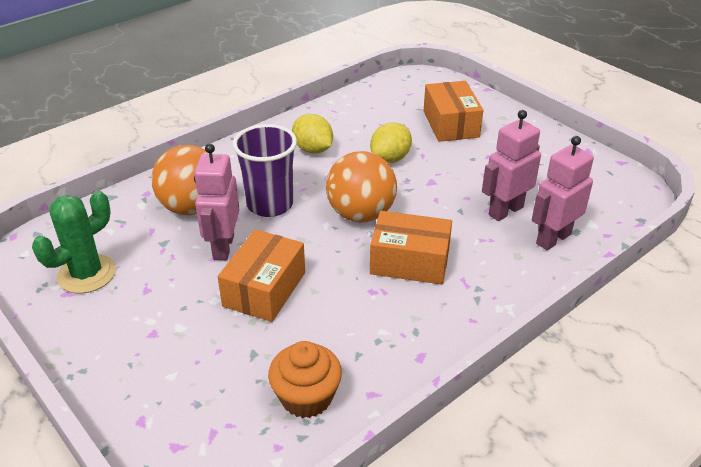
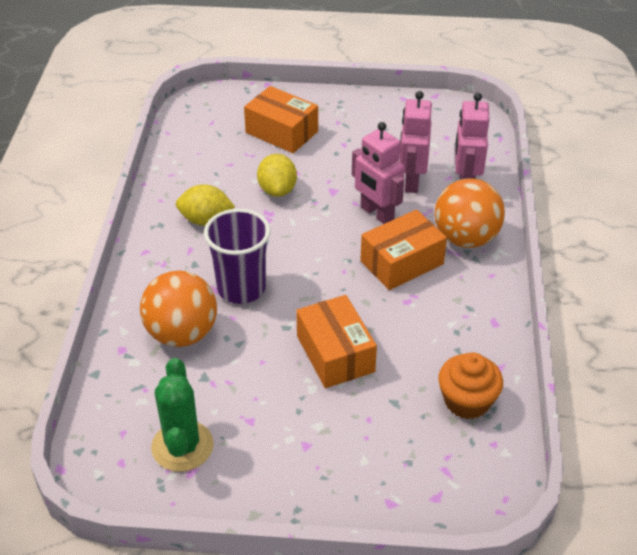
camera: 45 degrees left, 5 degrees up
pink robot [194,143,239,260] -> pink robot moved to [352,122,405,224]
orange ball [326,151,397,223] -> orange ball moved to [435,179,505,248]

